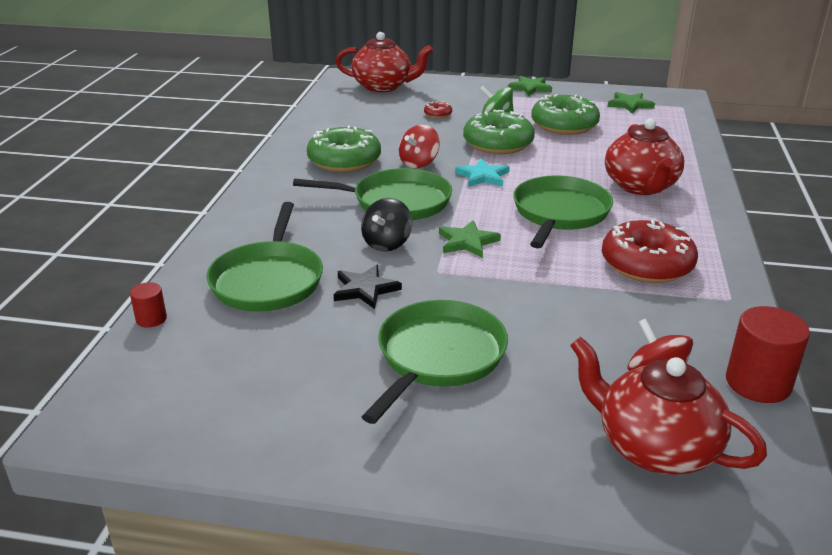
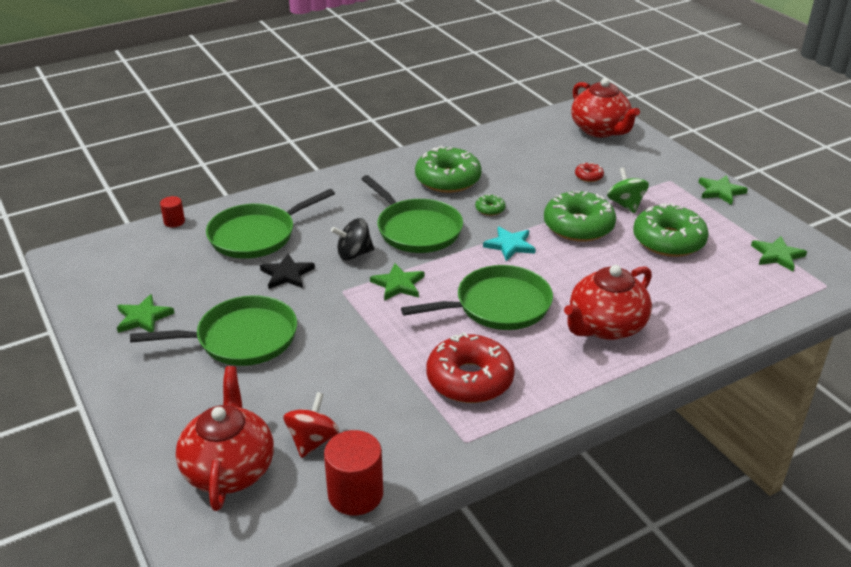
camera: 50 degrees right, 5 degrees up
red spinning top [399,124,440,168] -> green donut [475,194,506,216]
none -> green star [117,294,174,333]

